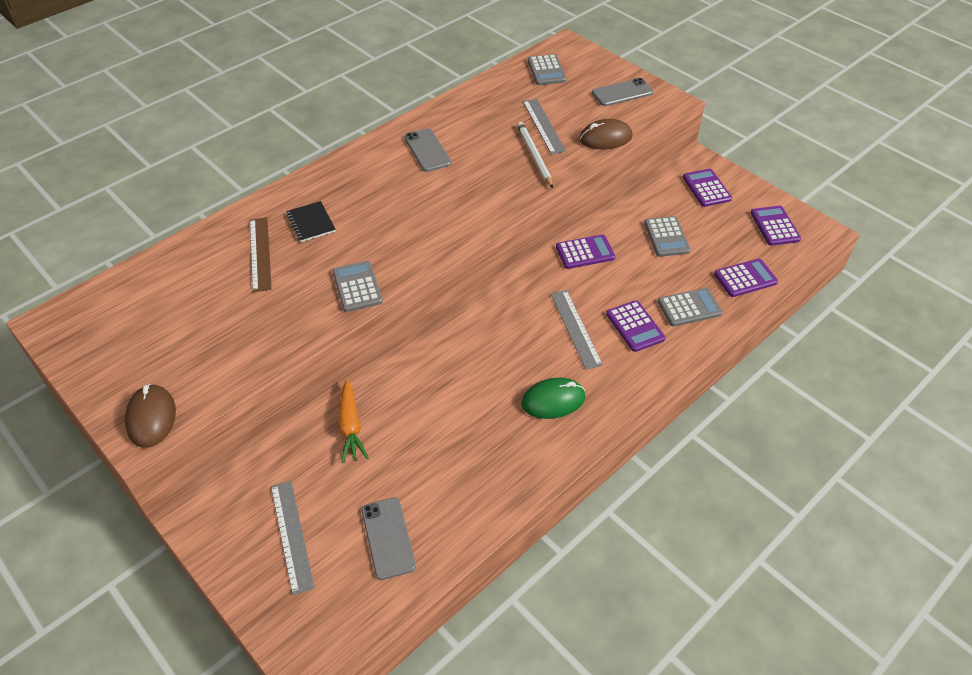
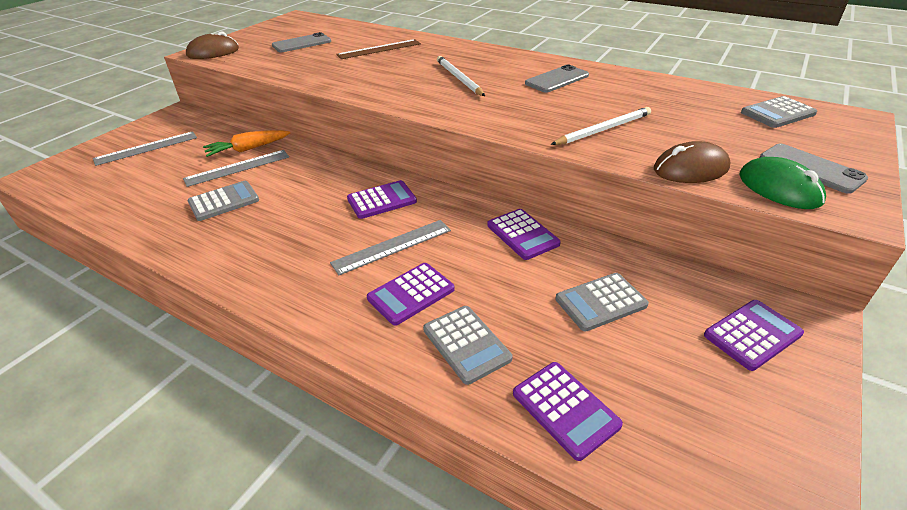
camera: 75 degrees right, 10 degrees down
black notebook [286,201,336,242] -> none
grey calculator [332,261,383,312] -> grey calculator moved to [188,181,259,221]
grey phone [361,497,416,580] -> grey phone moved to [272,32,331,52]
green mouse [521,378,585,419] -> green mouse moved to [739,157,826,209]
grey ruler [523,99,566,154] -> grey ruler moved to [183,150,289,187]
brown mouse [579,119,633,149] -> brown mouse turned 75 degrees counterclockwise [654,141,730,183]
purple calculator [751,206,801,246] -> purple calculator moved to [347,180,417,219]
none -> white pencil [437,56,485,96]

